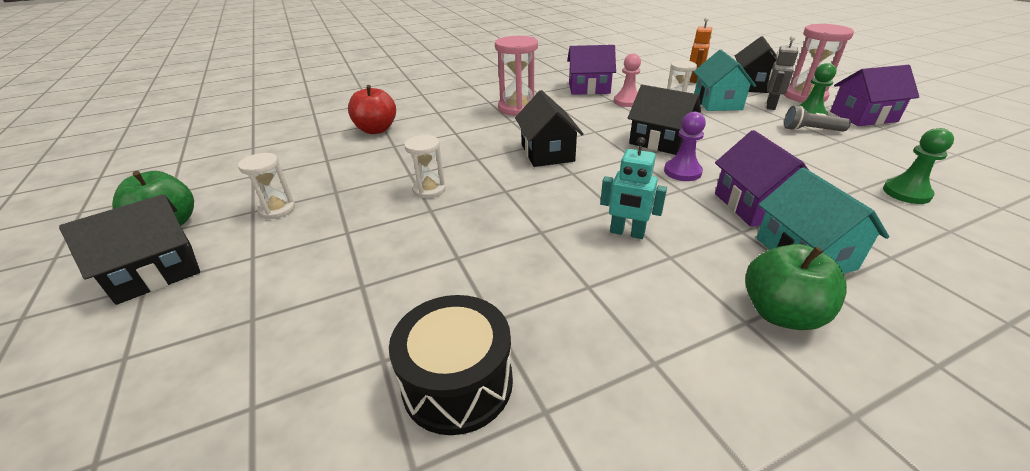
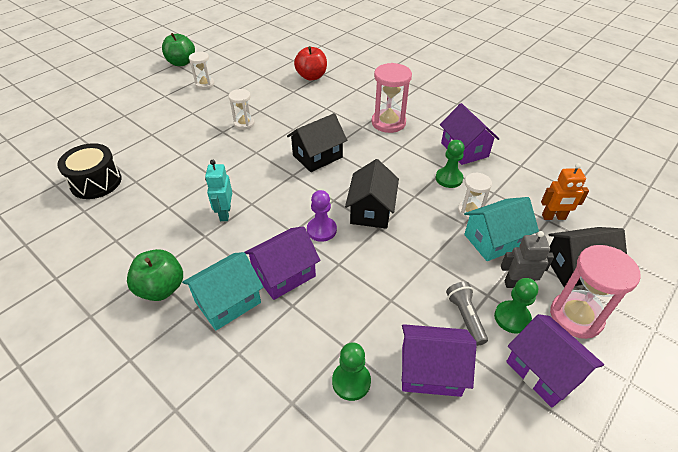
camera: 65 degrees right, 10 degrees up
black house [59,194,200,305] -> none
pink pawn [614,53,641,107] -> green pawn [436,140,465,188]
none -> purple house [402,324,477,397]

